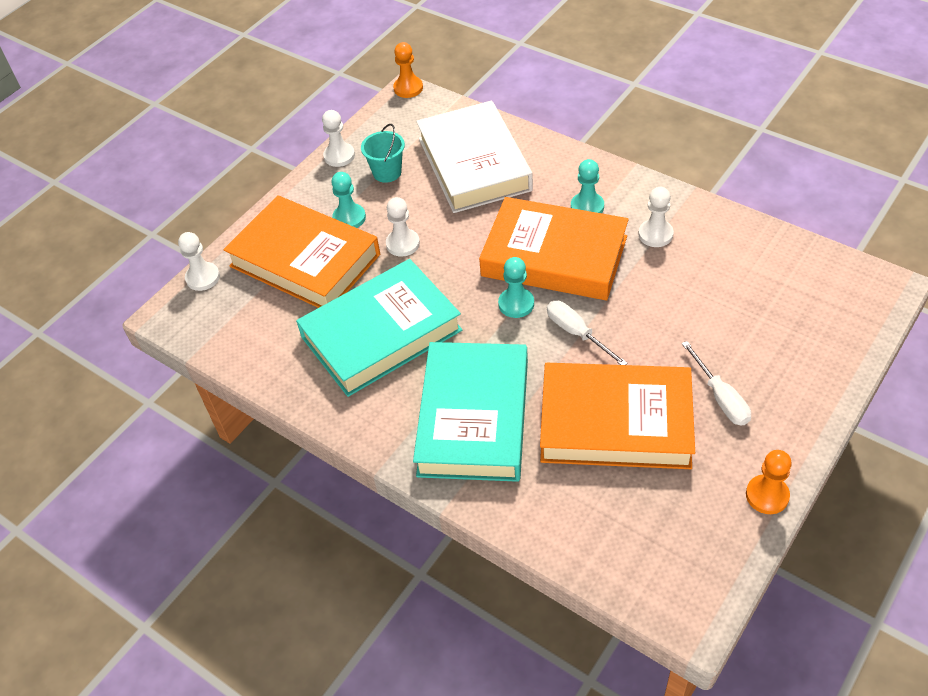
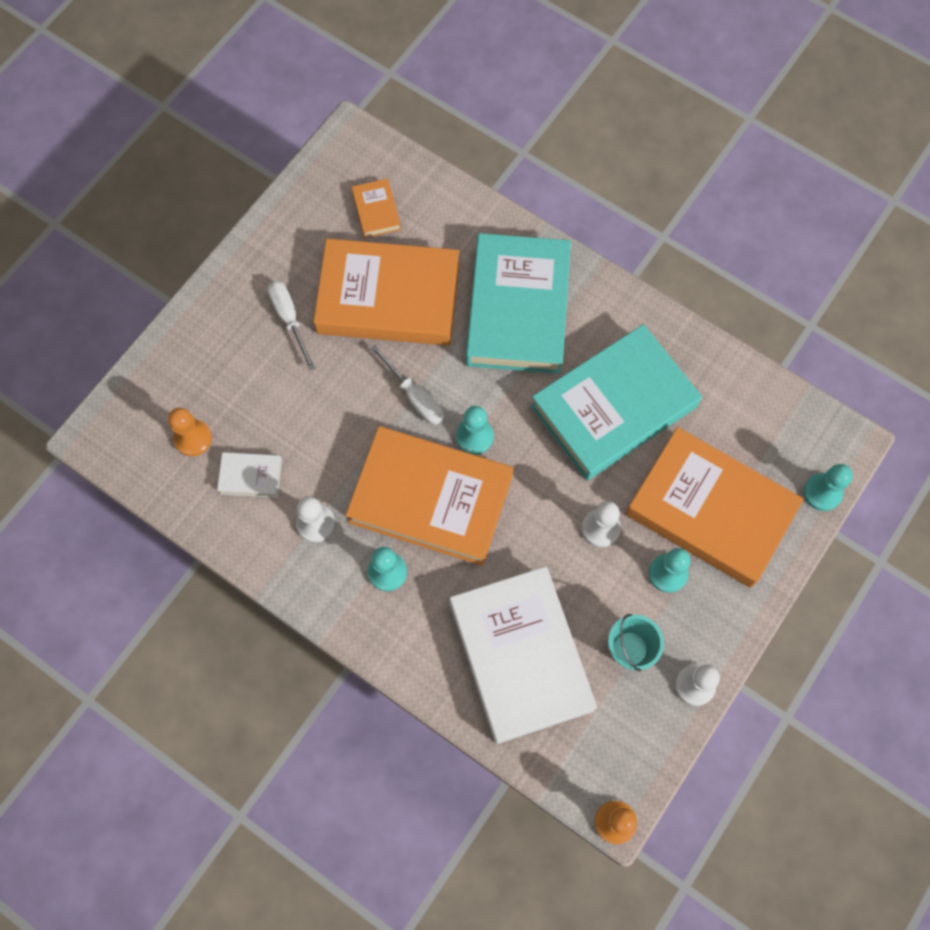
camera: 175 degrees right, 20 degrees up
white pawn [178,232,220,291] -> turquoise pawn [804,464,853,511]
orange pawn [746,450,792,514] -> orange pawn moved to [168,408,212,456]
none -> white book [217,452,282,498]
none -> orange book [351,178,401,238]

